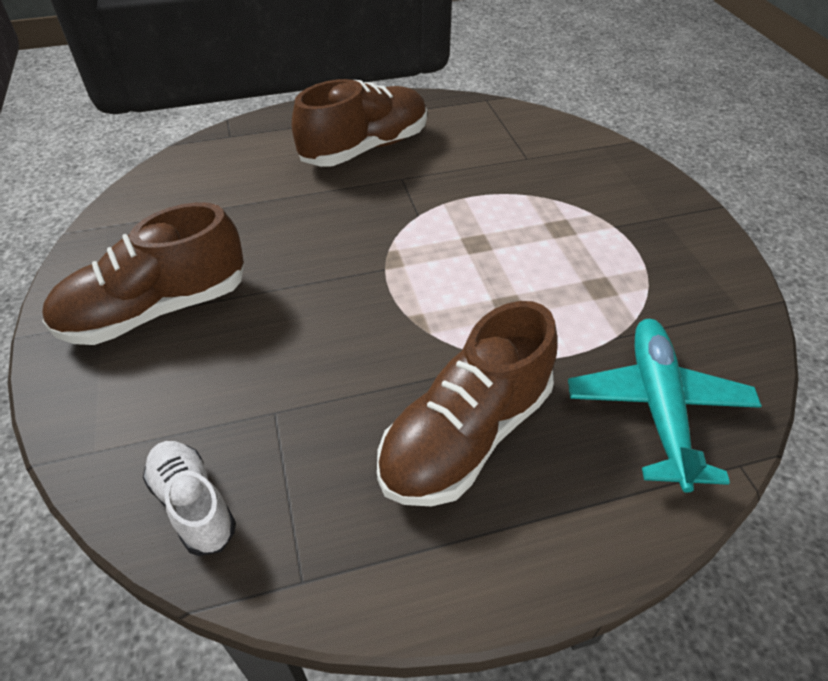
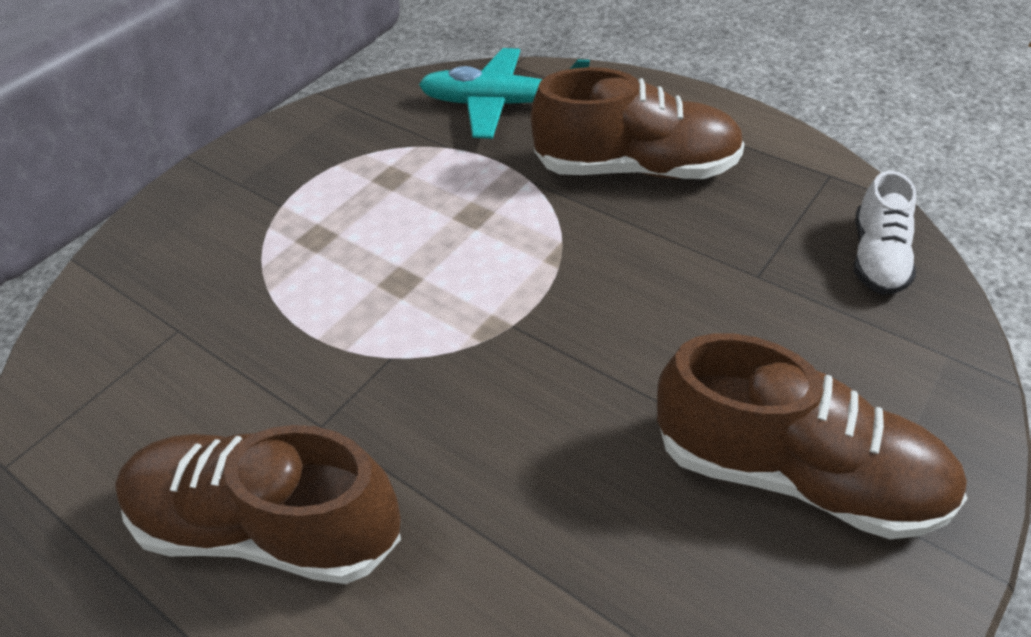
camera: 125 degrees left, 0 degrees up
turquoise plane [568,319,762,493] -> turquoise plane turned 45 degrees clockwise [419,48,590,139]

